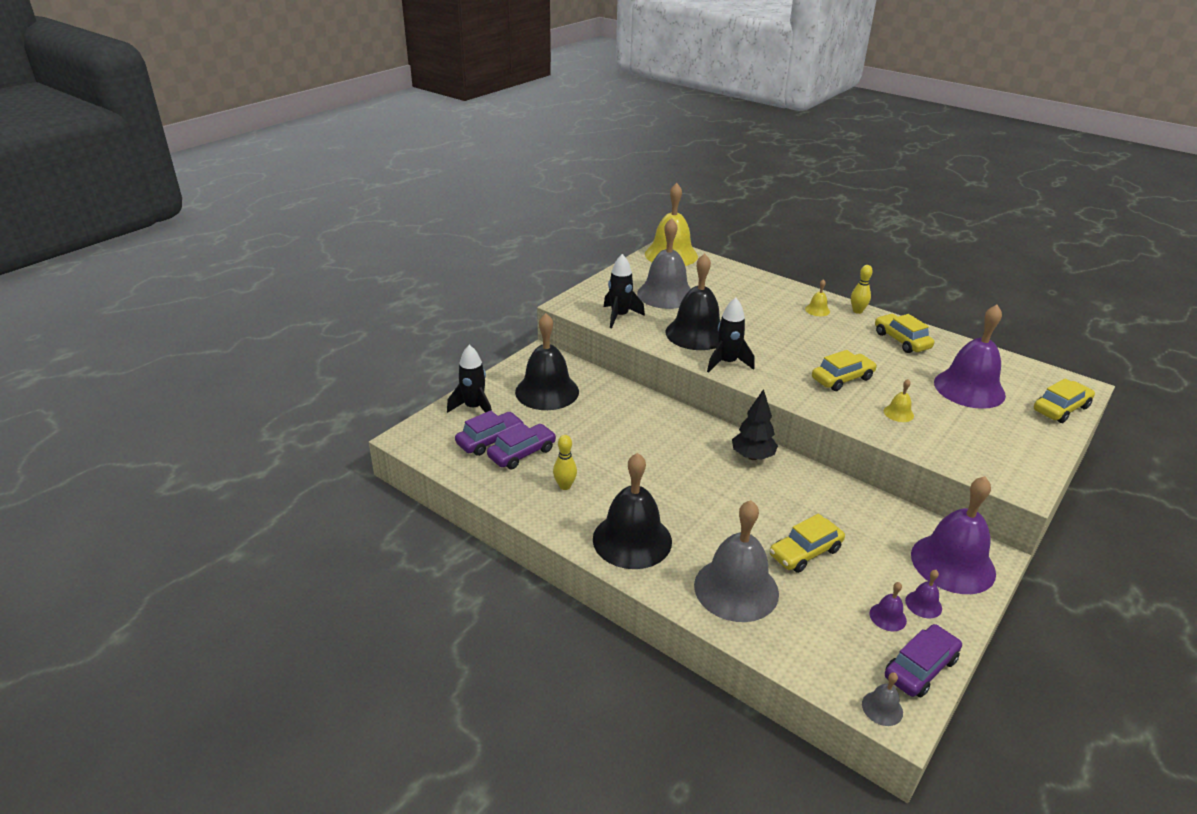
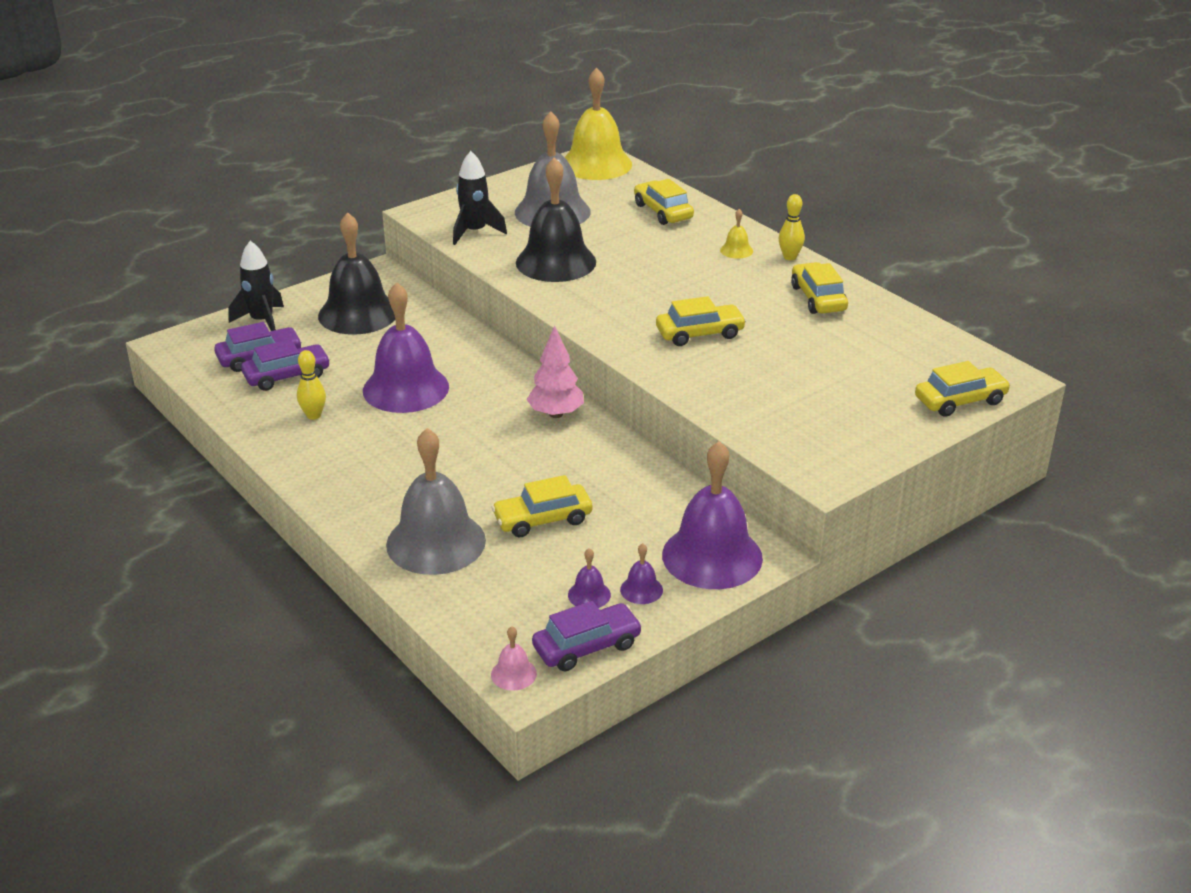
camera: 15 degrees right, 0 degrees up
black bell [593,453,672,569] -> none
black rocket [707,298,754,373] -> none
black tree [732,389,778,460] -> pink tree [527,325,584,418]
grey bell [862,672,903,726] -> pink bell [491,626,537,691]
yellow bell [884,379,914,422] -> none
purple bell [934,305,1006,409] -> purple bell moved to [363,282,449,413]
none -> yellow car [634,179,694,225]

